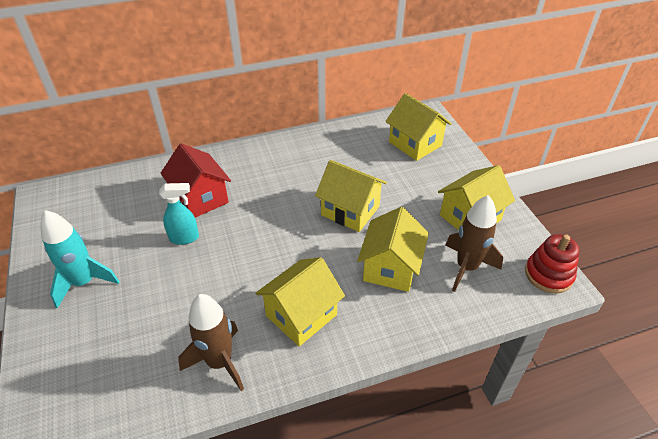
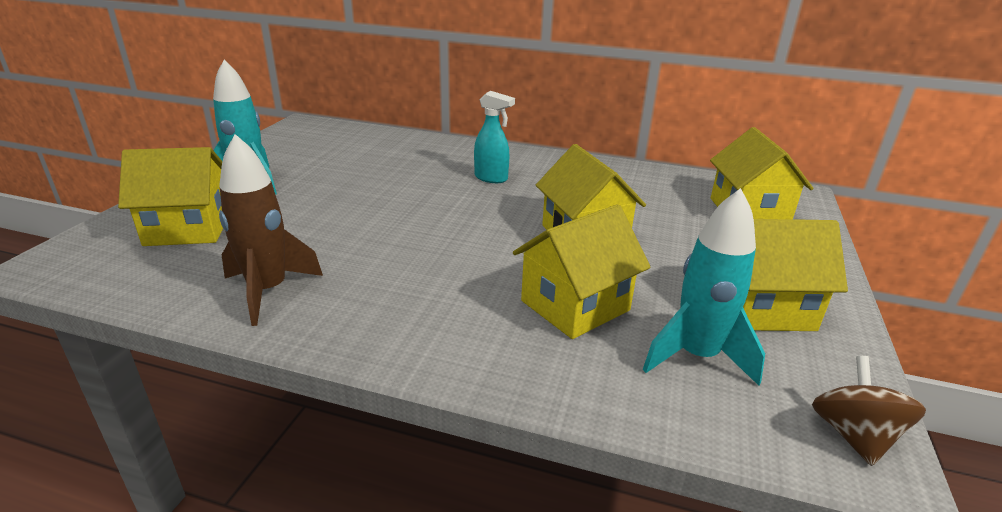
camera: 35 degrees right, 15 degrees down
turquoise spray bottle [159,183,199,245] -> turquoise spray bottle moved to [474,91,515,183]
red house [161,143,231,218] -> none
yellow house [256,257,345,346] -> yellow house moved to [118,147,223,246]
brown rocket [445,195,503,292] -> turquoise rocket [643,188,765,386]
red stacking toy [525,234,579,293] -> brown spinning top [812,356,926,466]

